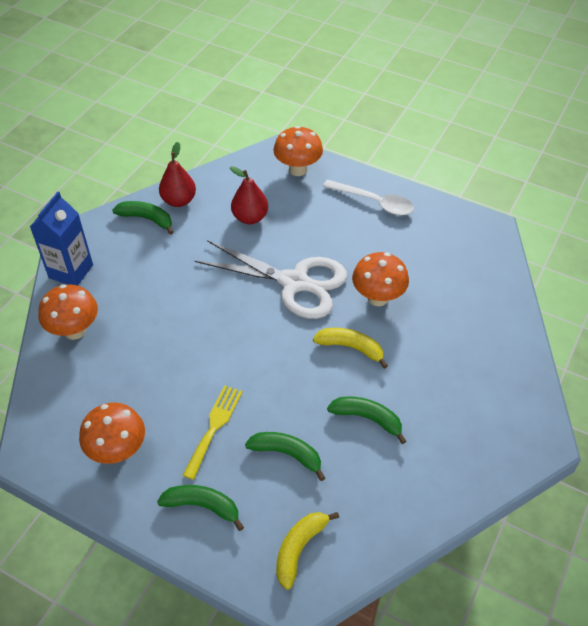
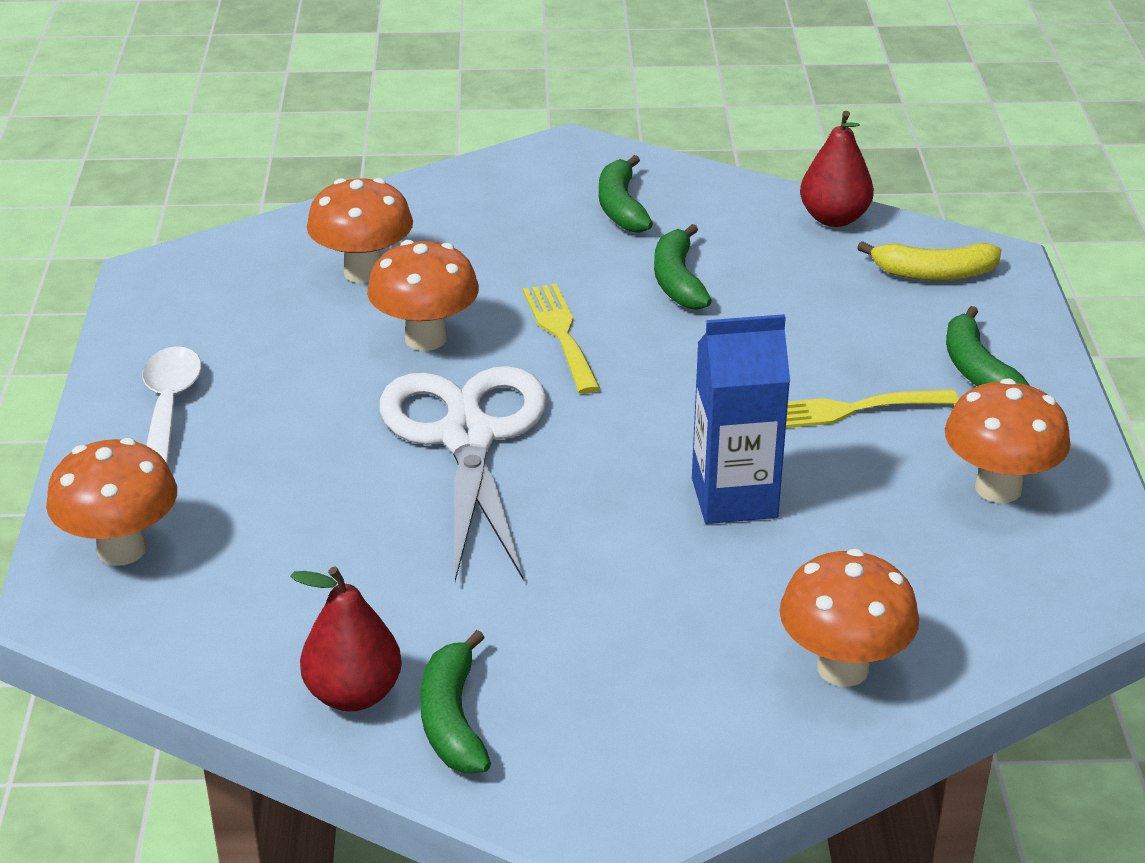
camera: 120 degrees left, 15 degrees down
blue carton [30,192,93,286] -> blue carton moved to [692,314,790,524]
red pear [230,166,268,224] -> red pear moved to [800,111,874,227]
green banana [245,432,325,481] -> green banana moved to [599,155,653,233]
yellow banana [313,328,388,369] -> yellow fork [523,284,601,394]
none -> orange mushroom [307,178,413,283]

